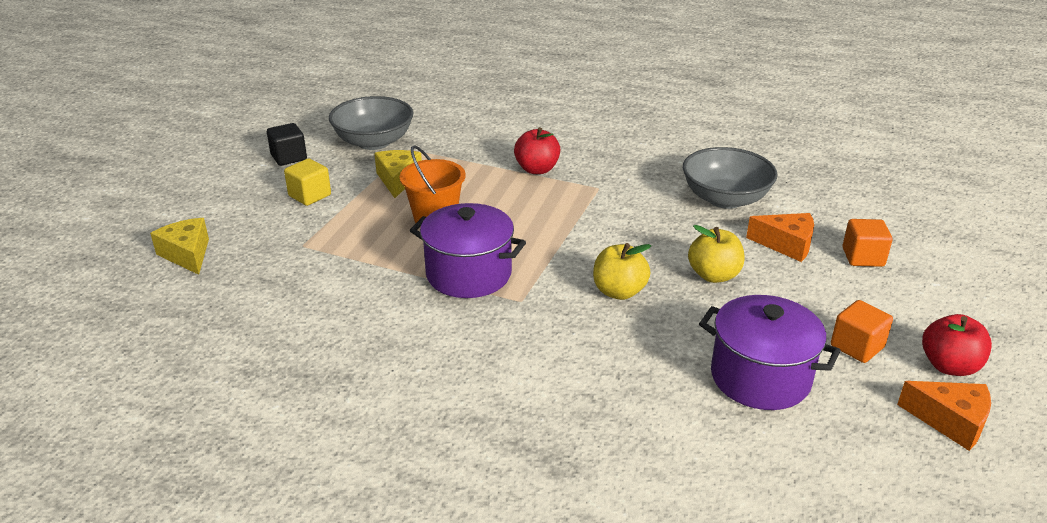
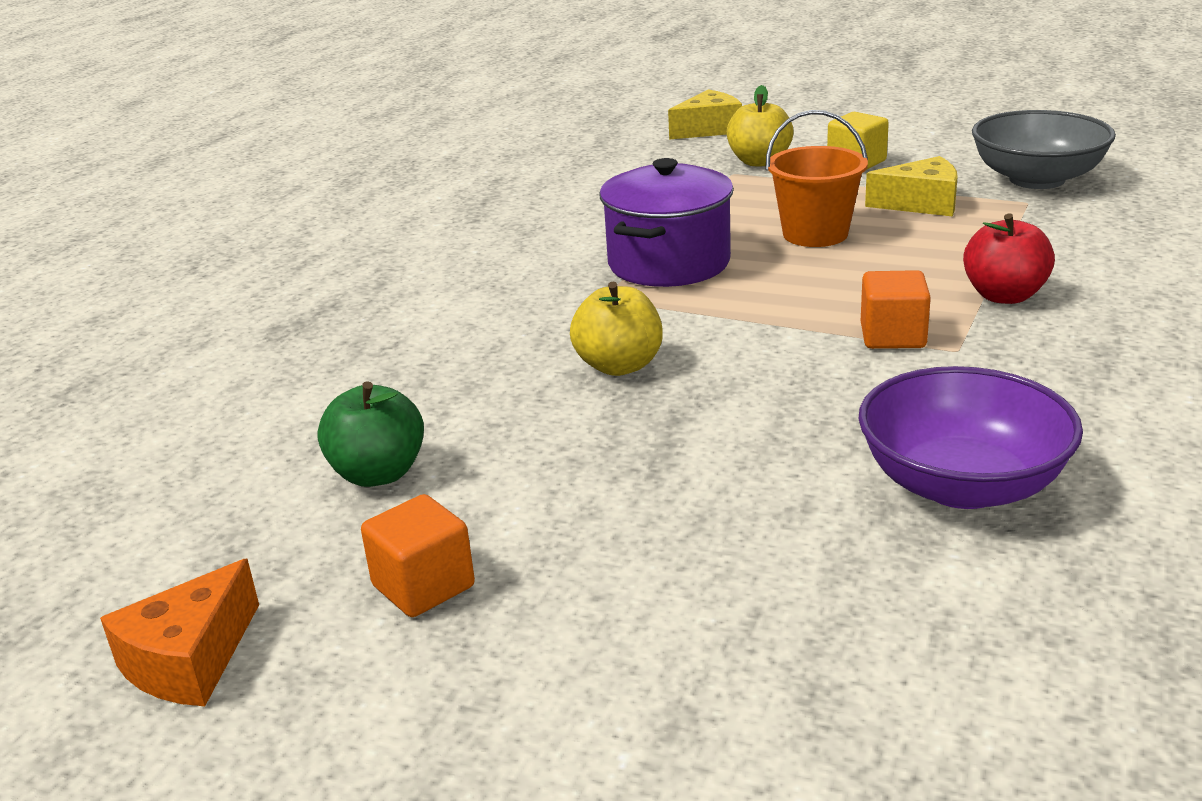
camera: 95 degrees right, 5 degrees down
black cube [267,123,307,166] -> none
grey bowl [683,147,778,209] -> purple bowl [858,366,1083,509]
yellow apple [688,225,745,283] -> yellow apple moved to [727,85,794,166]
purple pot [699,295,841,410] -> green apple [317,381,424,487]
orange cheese [746,213,814,262] -> none
orange cube [843,219,893,267] -> orange cube moved to [861,270,931,349]
red apple [922,314,992,376] -> none

